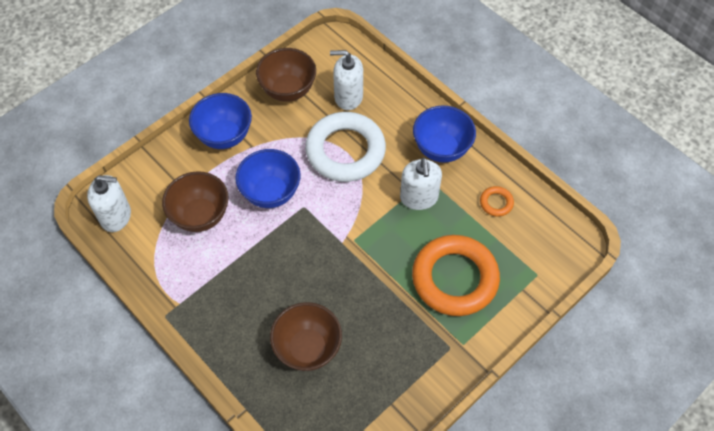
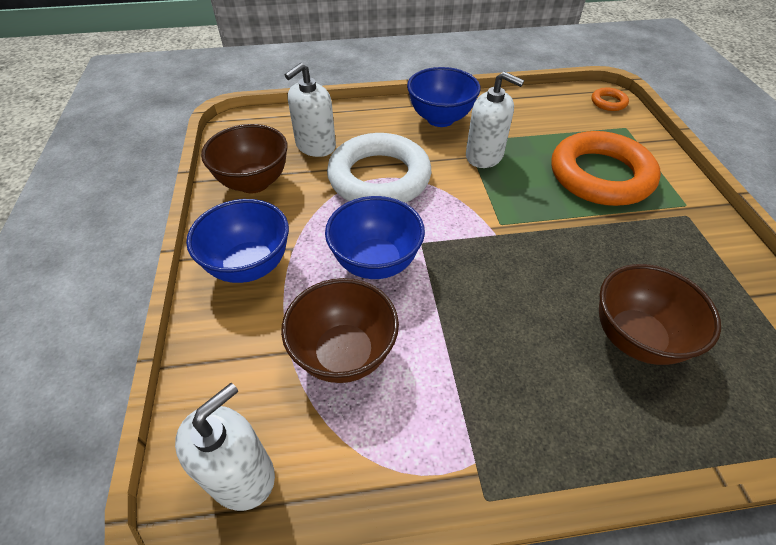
camera: 55 degrees left, 10 degrees down
orange ring [480,186,514,217] -> orange ring moved to [592,88,629,111]

